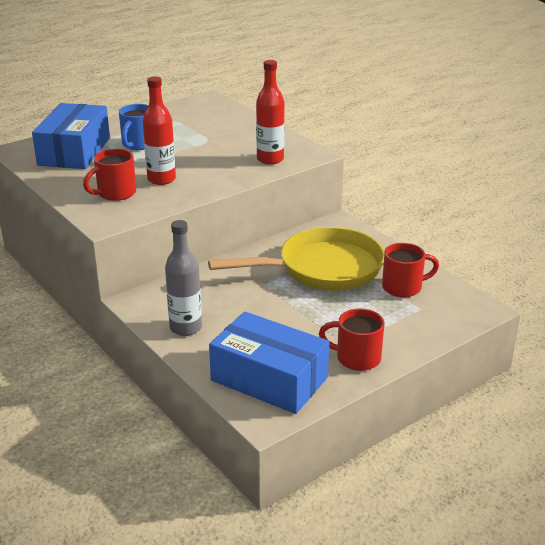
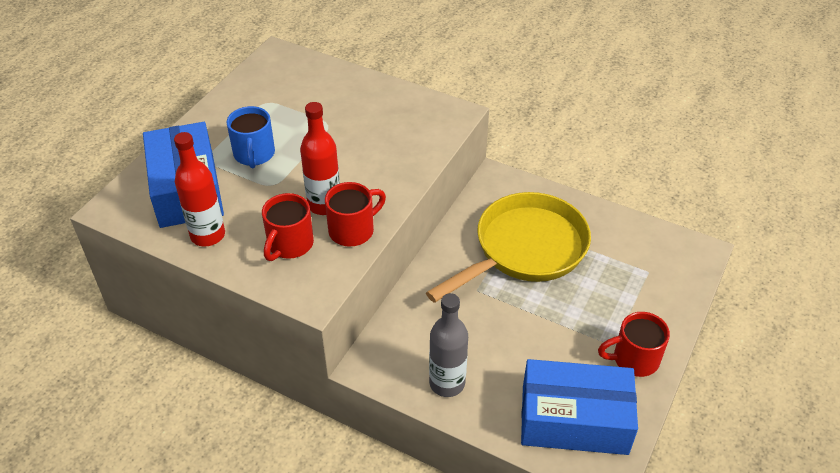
camera: 25 degrees left, 15 degrees up
red bottle [256,60,285,165] -> red bottle moved to [174,132,225,247]
red mug [382,243,439,298] -> red mug moved to [325,182,386,247]

